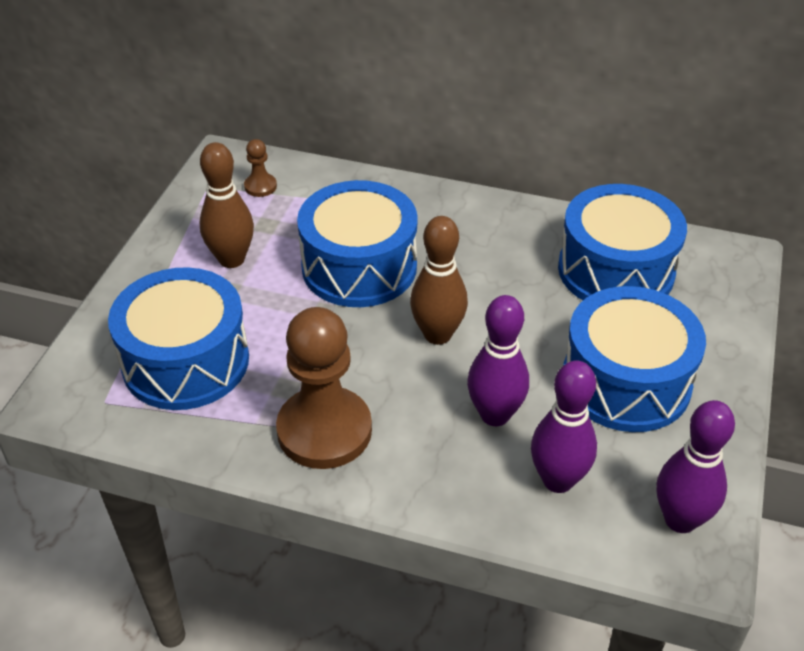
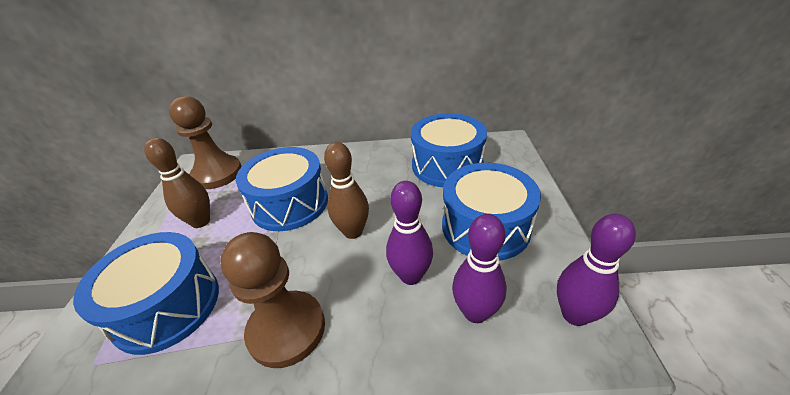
camera: 15 degrees left, 5 degrees down
brown pawn [244,139,277,197] -> brown pawn [169,96,242,189], size x2.32

